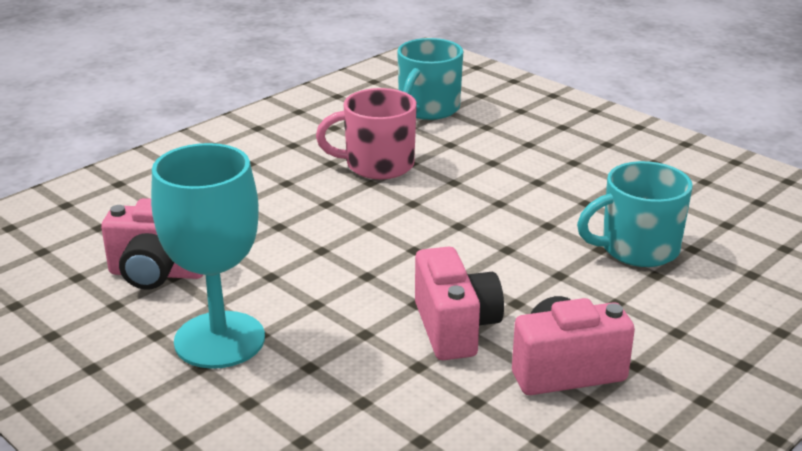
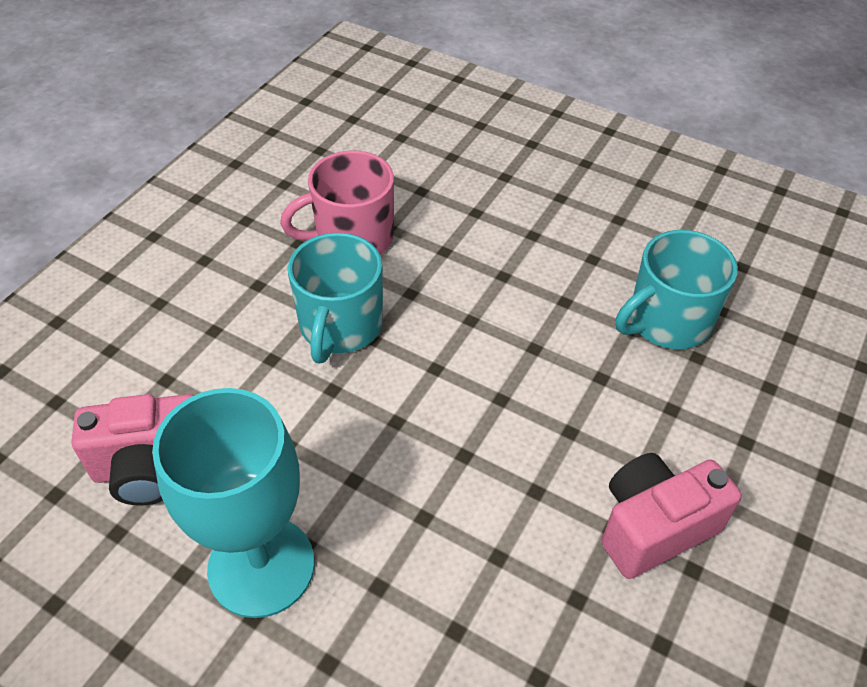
camera: 15 degrees left, 20 degrees up
turquoise mug [397,38,463,120] -> turquoise mug moved to [288,233,383,364]
pink camera [415,246,504,360] -> none

